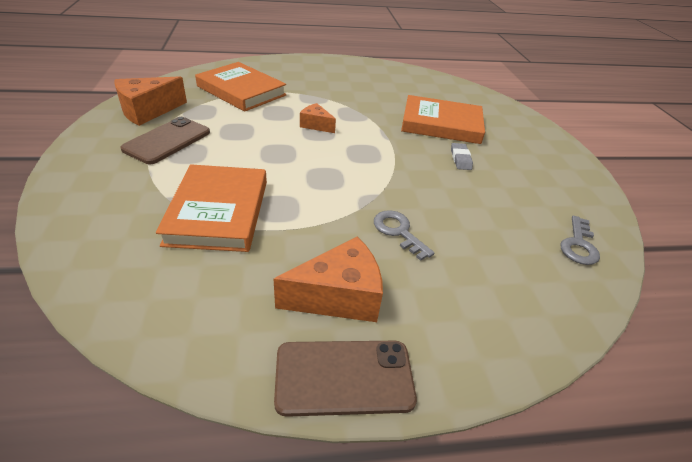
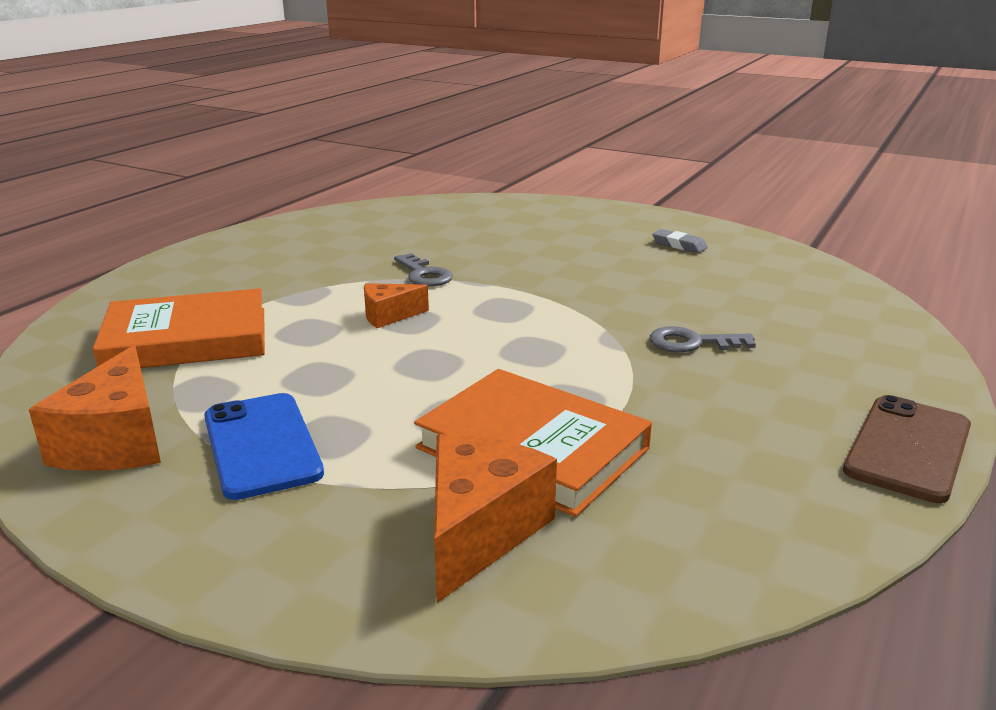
camera: 50 degrees left, 15 degrees down
brown phone [120,117,210,164] -> blue phone [204,393,324,500]
orange cheese [273,237,383,322] -> orange cheese moved to [434,434,557,603]
orange book [401,95,485,144] -> none
grey eraser [451,143,473,170] -> grey eraser moved to [652,229,708,253]
grey key [560,216,600,265] -> grey key moved to [394,253,453,287]

